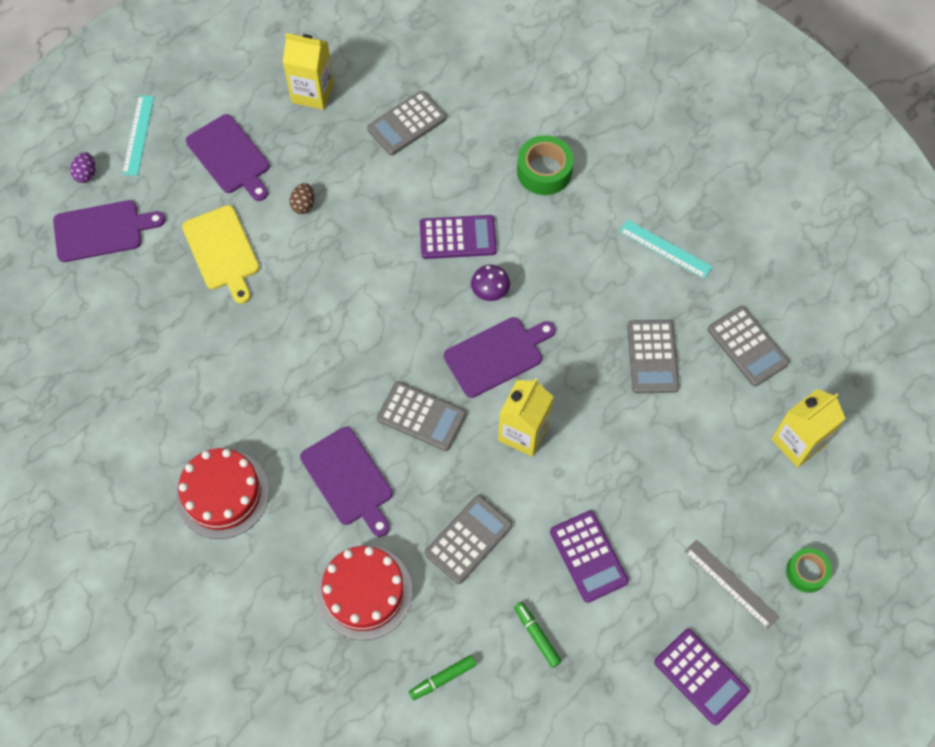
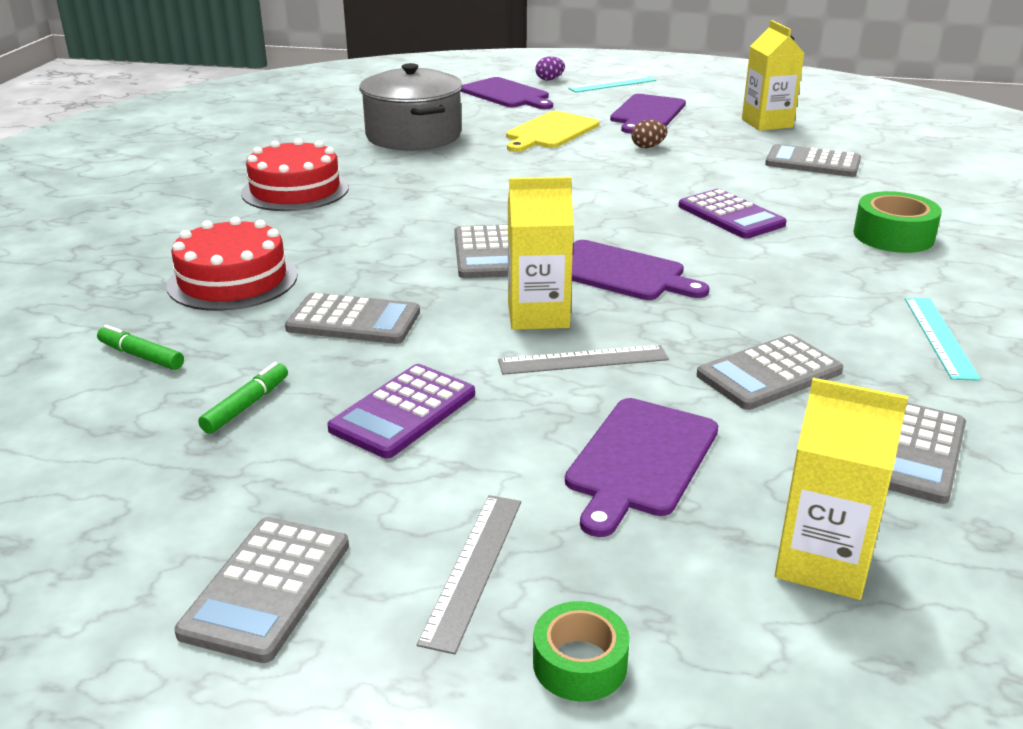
camera: 60 degrees right, 35 degrees down
purple cutting board [300,427,393,537] -> purple cutting board moved to [565,398,718,537]
purple mushroom [471,265,510,301] -> none
purple calculator [654,629,749,725] -> grey calculator [174,517,349,663]
none -> grey pot [359,63,463,151]
none -> grey ruler [498,345,669,375]

